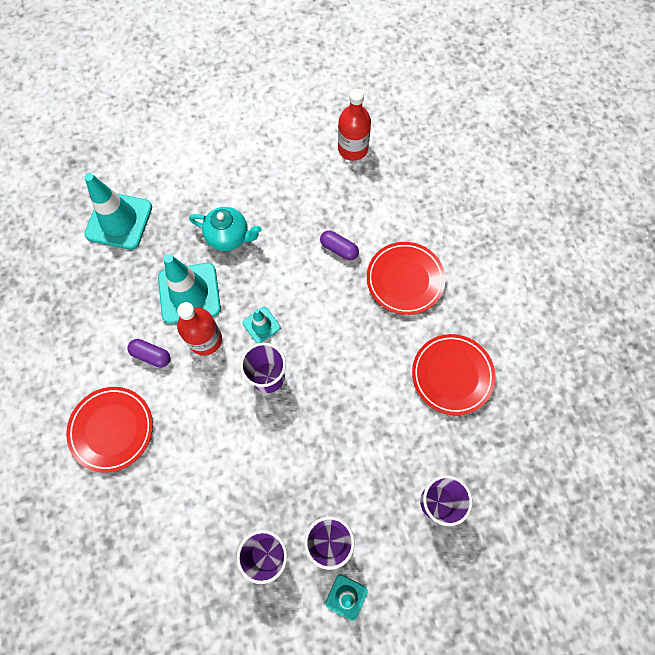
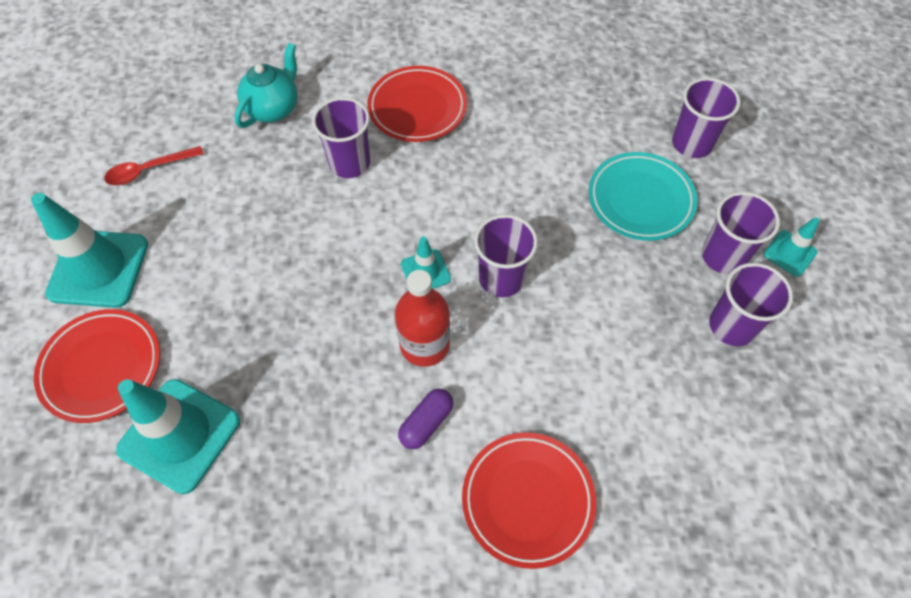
camera: 75 degrees left, 10 degrees down
turquoise traffic cone [158,254,221,324] -> turquoise traffic cone moved to [31,193,148,308]
turquoise teapot [189,207,262,251] -> turquoise teapot moved to [234,43,298,128]
purple capsule [320,230,359,260] -> purple cup [312,97,370,178]
red bottle [338,89,371,161] -> none
red plate [412,334,496,415] -> red plate moved to [34,309,160,423]
none -> red spoon [104,146,204,185]
none -> turquoise plate [589,152,697,241]

